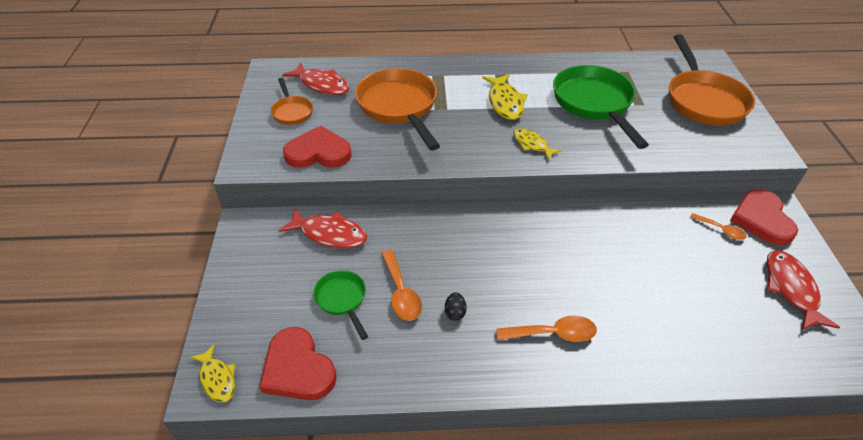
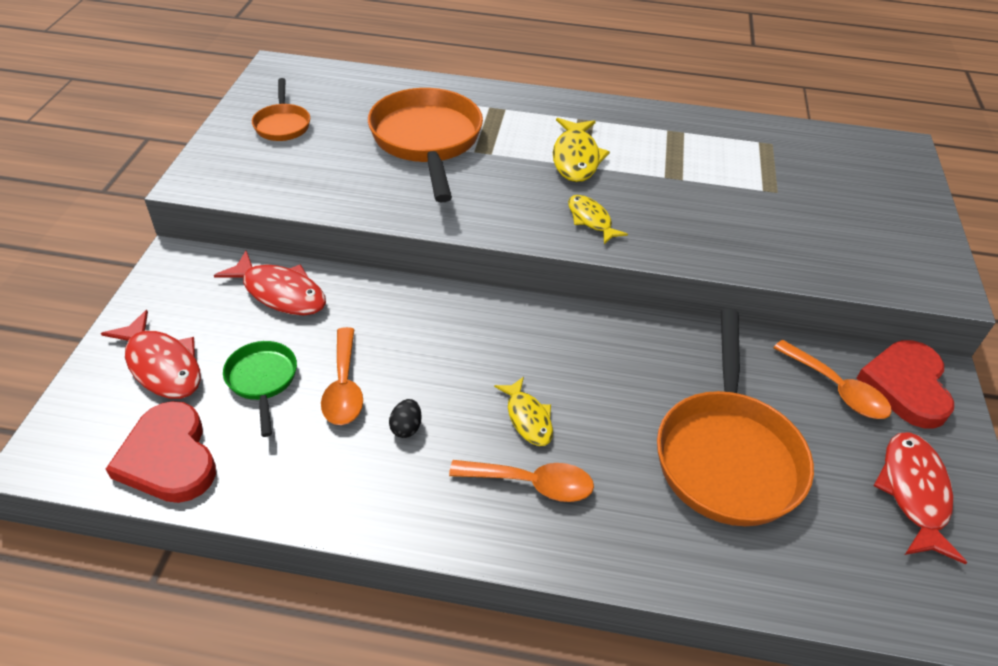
camera: 10 degrees right, 0 degrees up
yellow fish [190,344,235,403] -> yellow fish moved to [494,377,553,446]
red fish [282,62,350,95] -> red fish moved to [101,310,201,399]
red heart [283,126,352,168] -> none
green pan [553,65,649,149] -> none
orange pan [669,34,755,126] -> orange pan moved to [657,309,814,526]
orange spoon [690,213,747,240] -> orange spoon [773,340,892,419], size x1.56

